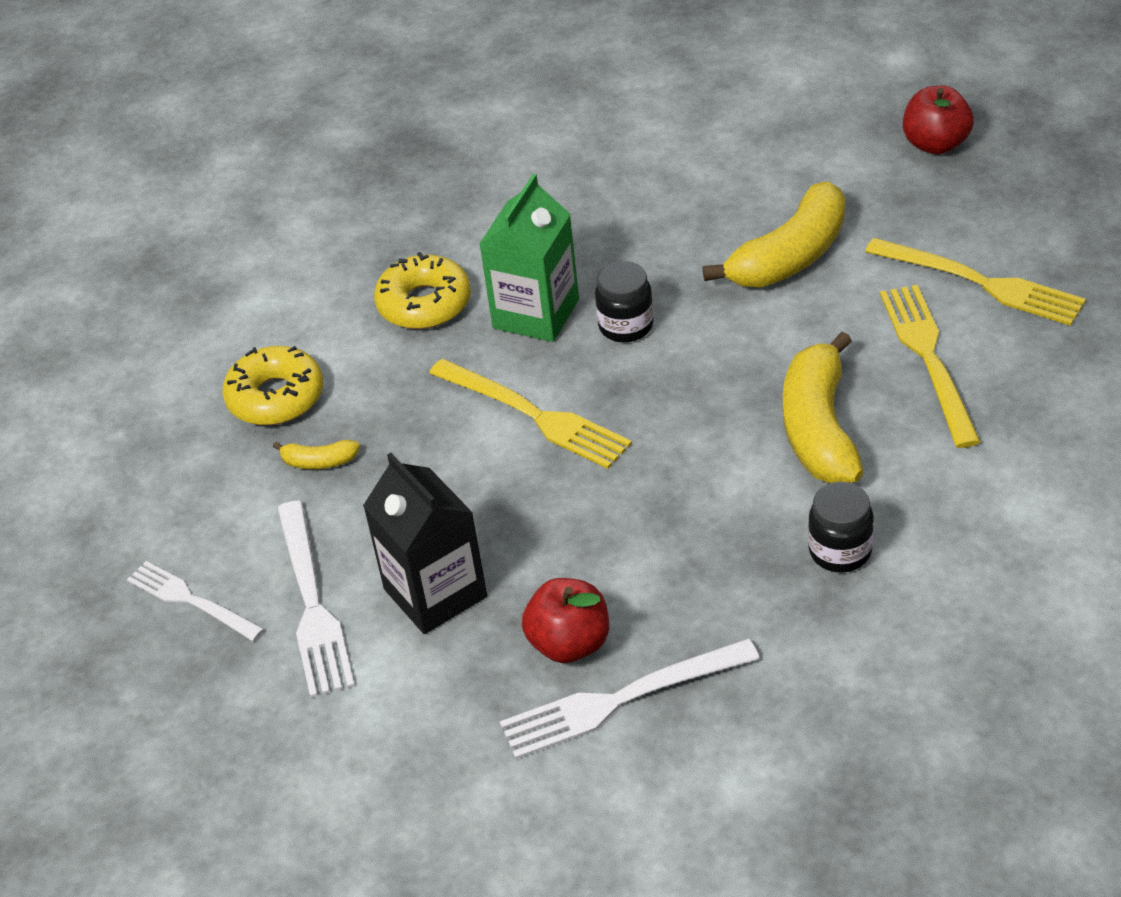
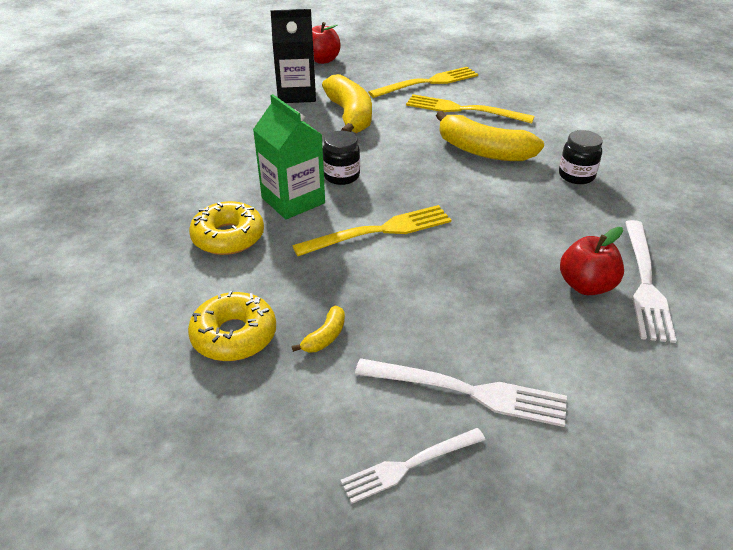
camera: 65 degrees left, 5 degrees down
black carton [363,453,487,634] -> black carton moved to [270,9,316,103]

